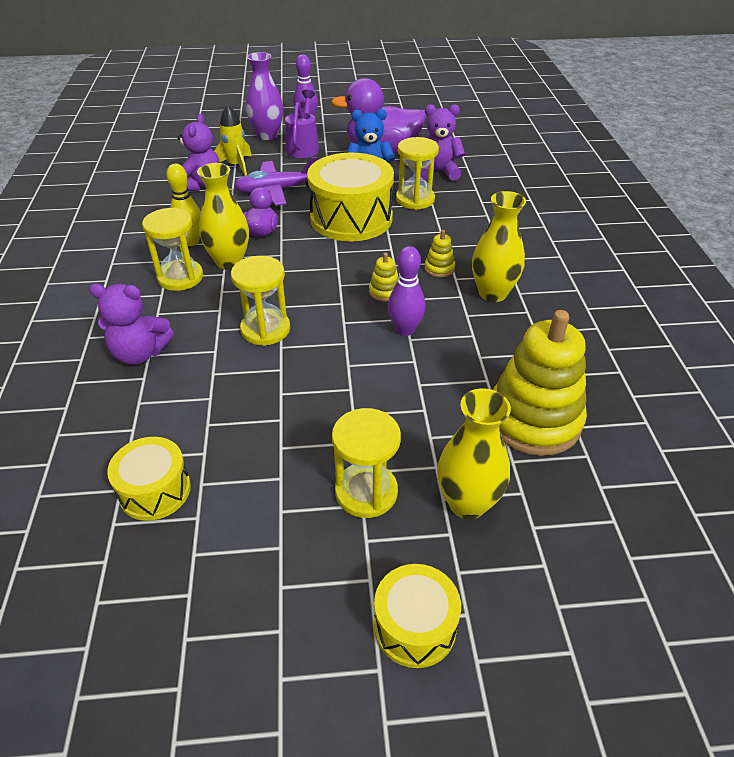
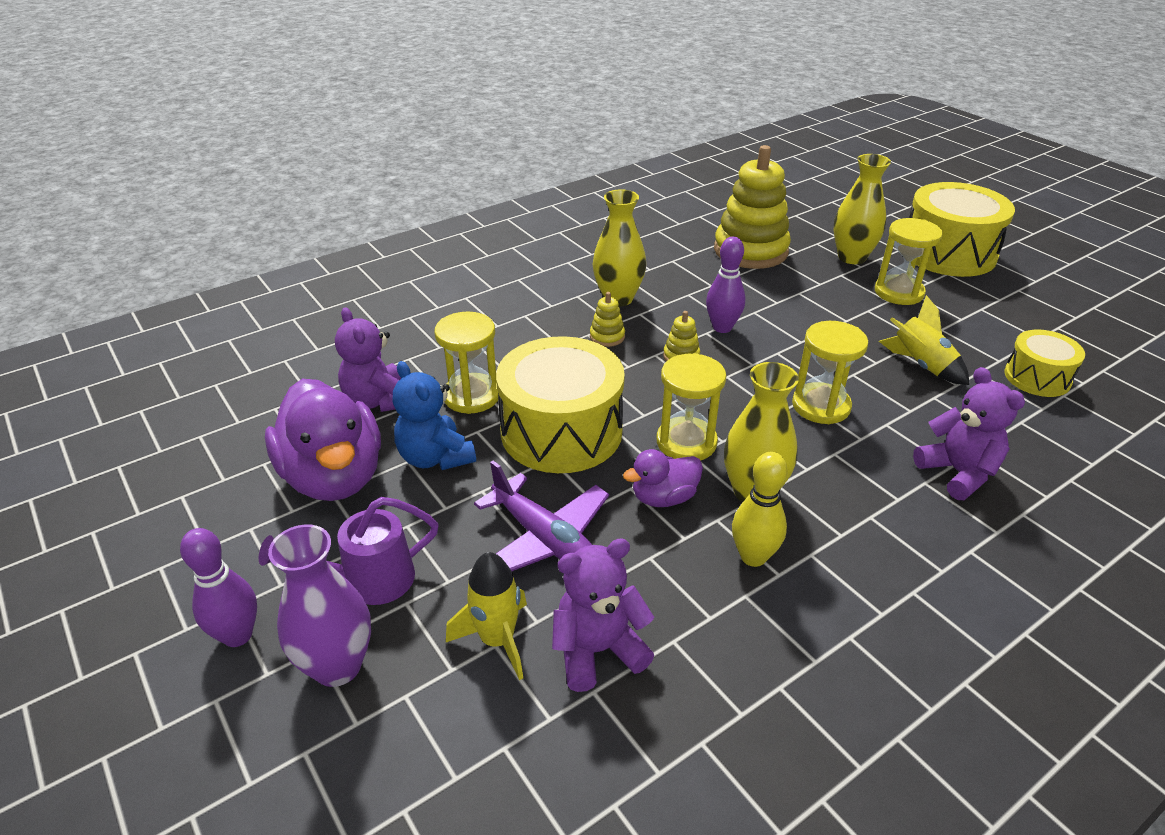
camera: 120 degrees left, 5 degrees down
yellow hourglass [142,208,203,291] -> yellow hourglass moved to [656,353,726,460]
yellow drum [374,564,461,668] -> yellow drum [909,182,1015,277], size x1.82
none -> yellow rocket [879,295,969,385]

